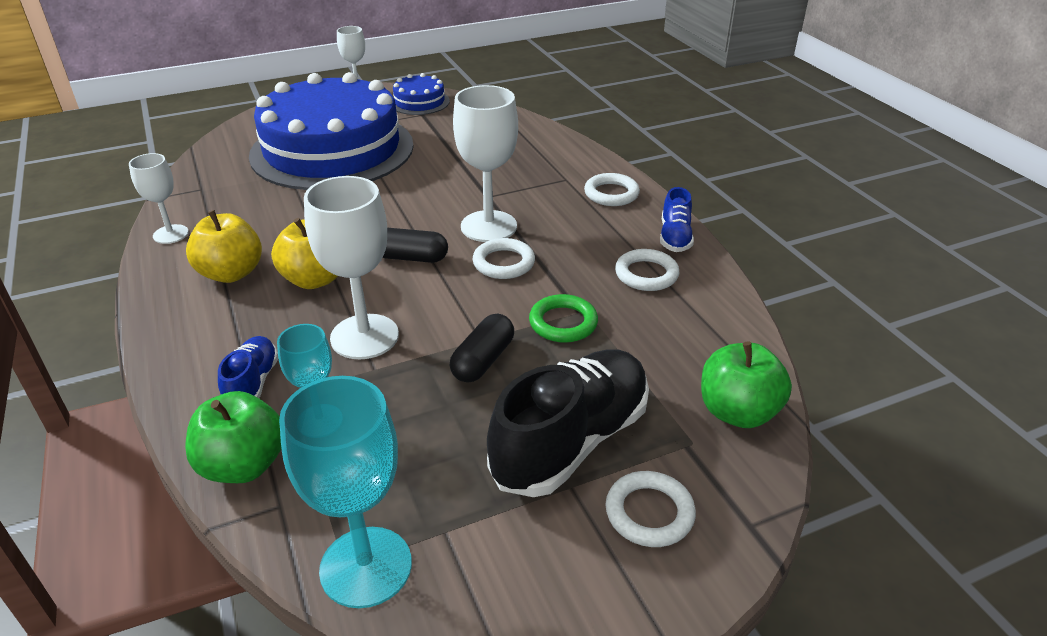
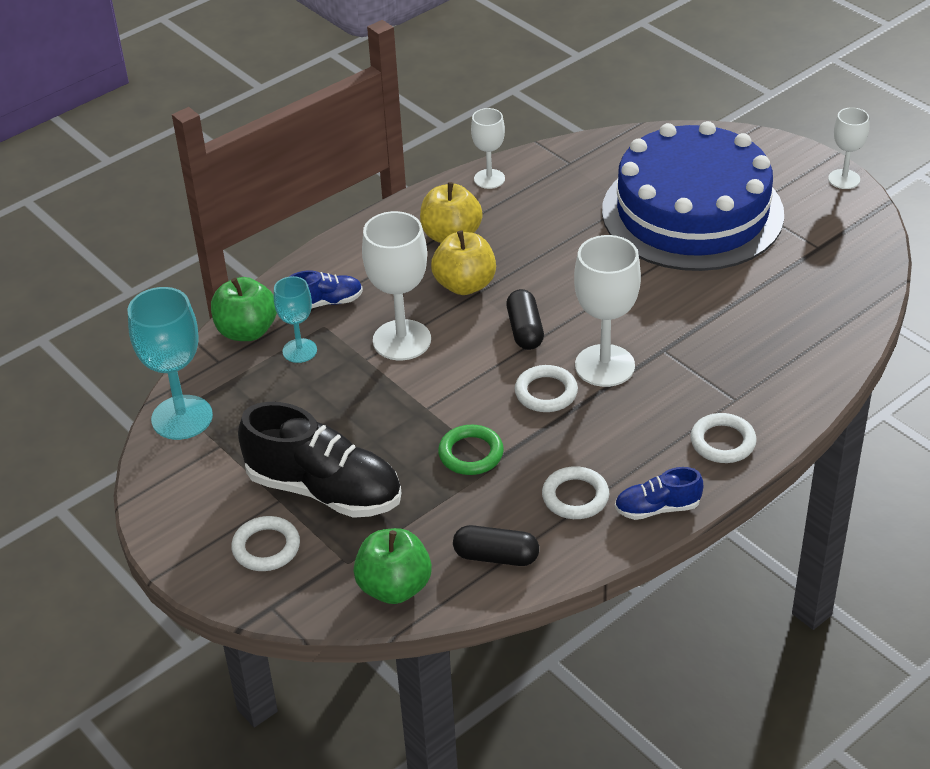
camera: 75 degrees right, 5 degrees up
blue cake [393,73,450,115] -> none
black capsule [449,314,514,382] -> black capsule moved to [453,525,539,566]

